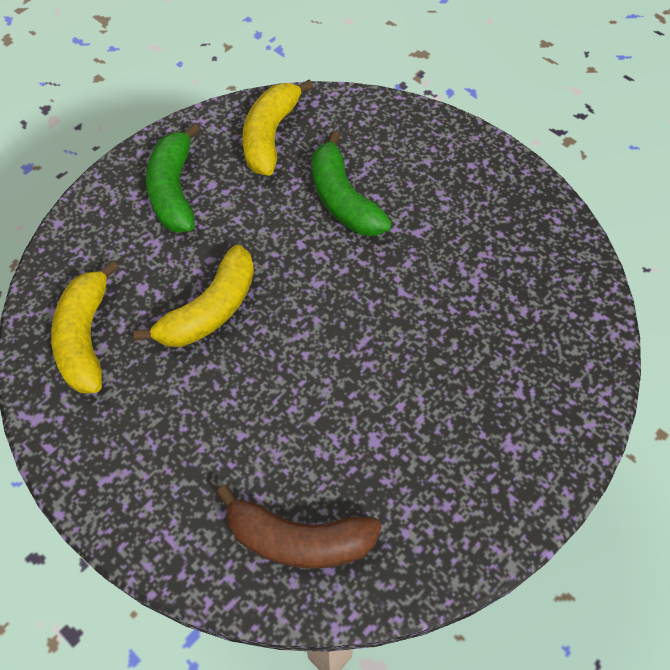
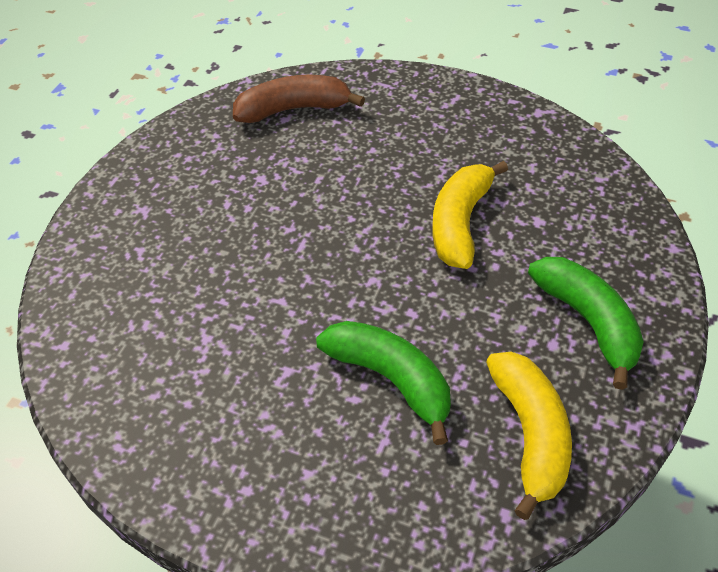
camera: 160 degrees right, 10 degrees down
yellow banana [51,260,119,393] -> none

